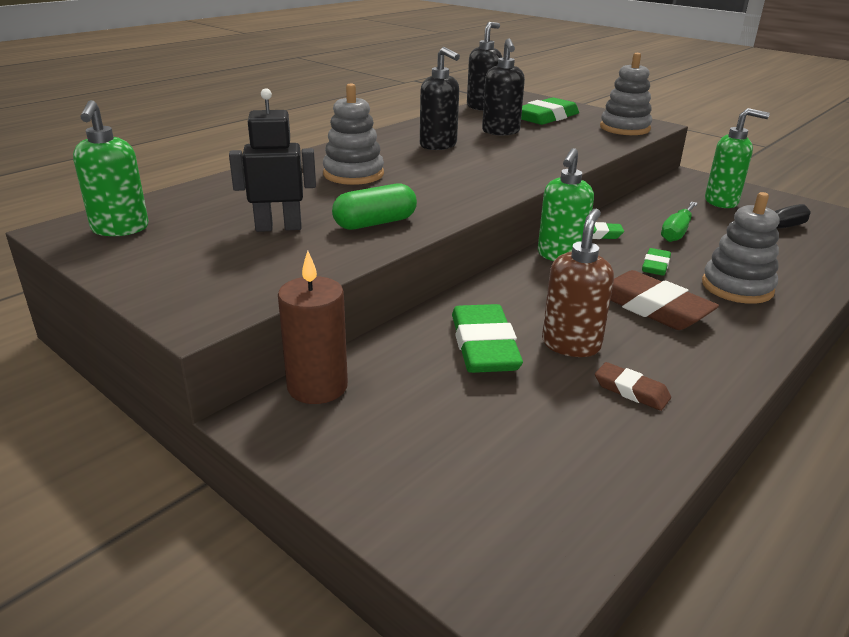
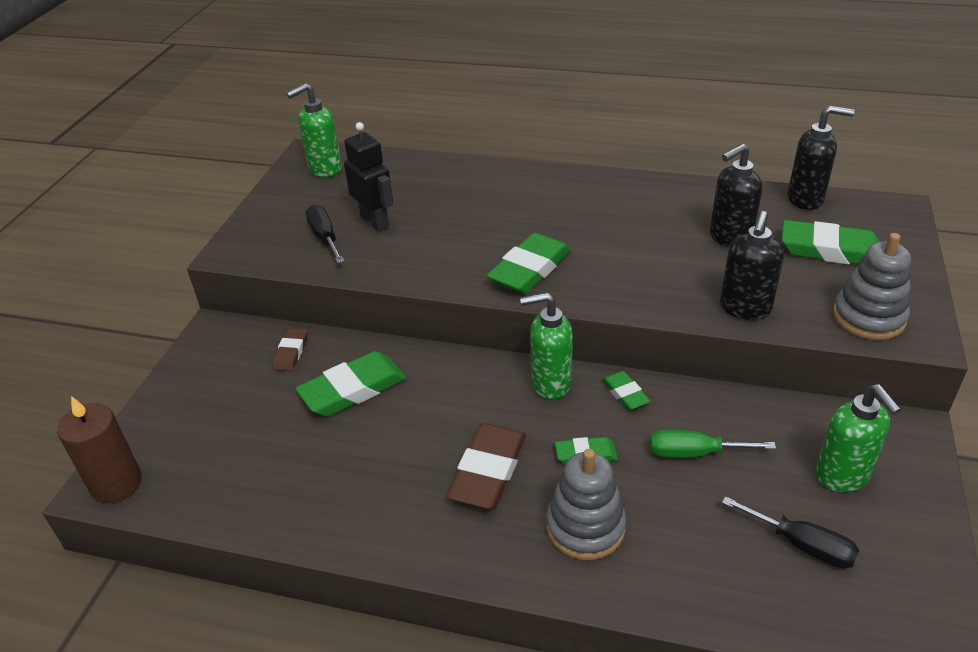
camera: 65 degrees right, 10 degrees up
brown candle [278,250,348,404] -> brown candle moved to [57,396,142,503]
grey stacking toy [323,83,384,185] -> none
green capsule [332,184,417,230] -> none
black soap dispenser [420,47,460,150] -> black soap dispenser moved to [720,211,784,320]
brown soap dispenser [542,208,614,357] -> none
brown eraser [595,362,671,411] -> brown eraser moved to [273,328,307,371]
none -> black screwdriver [306,205,344,263]
none -> green eraser [486,233,571,294]

